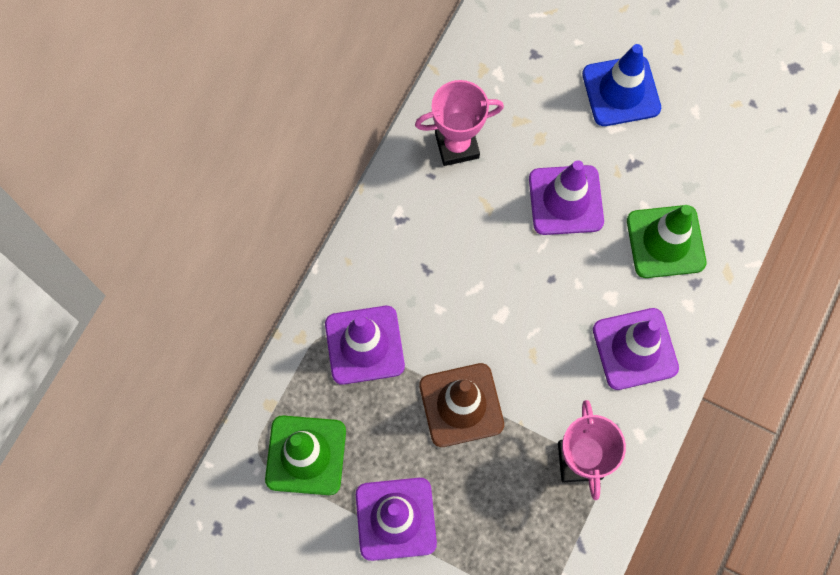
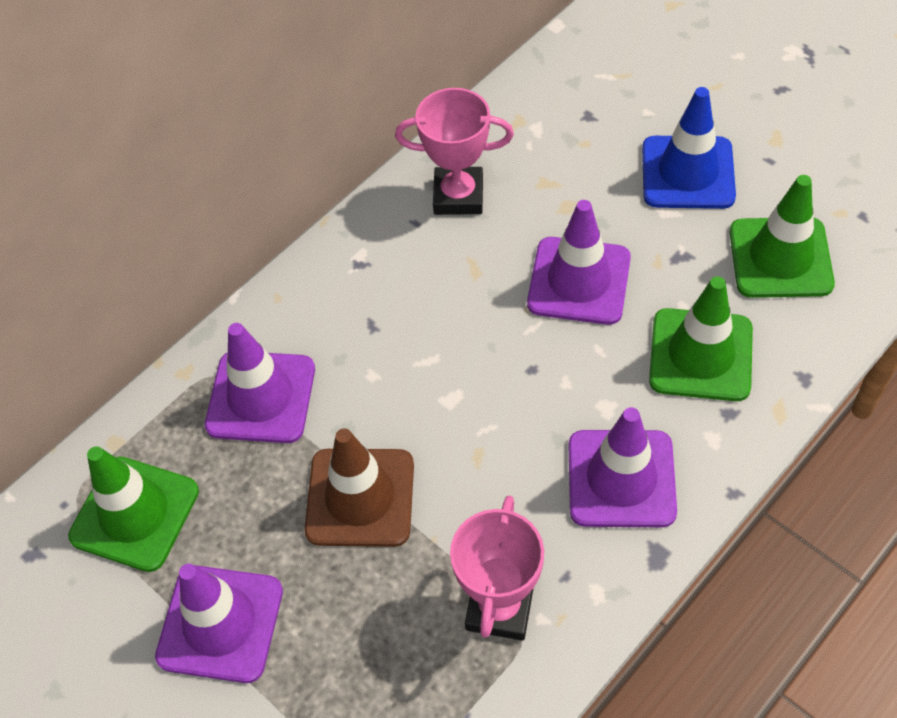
camera: 20 degrees right, 15 degrees down
none -> green traffic cone [730,175,835,298]

